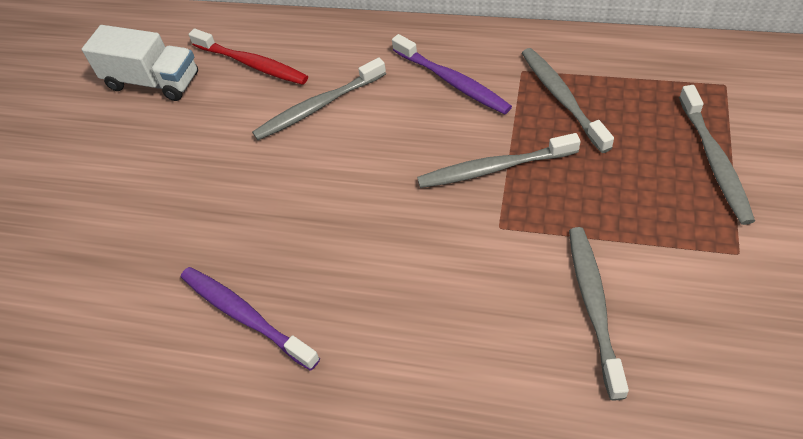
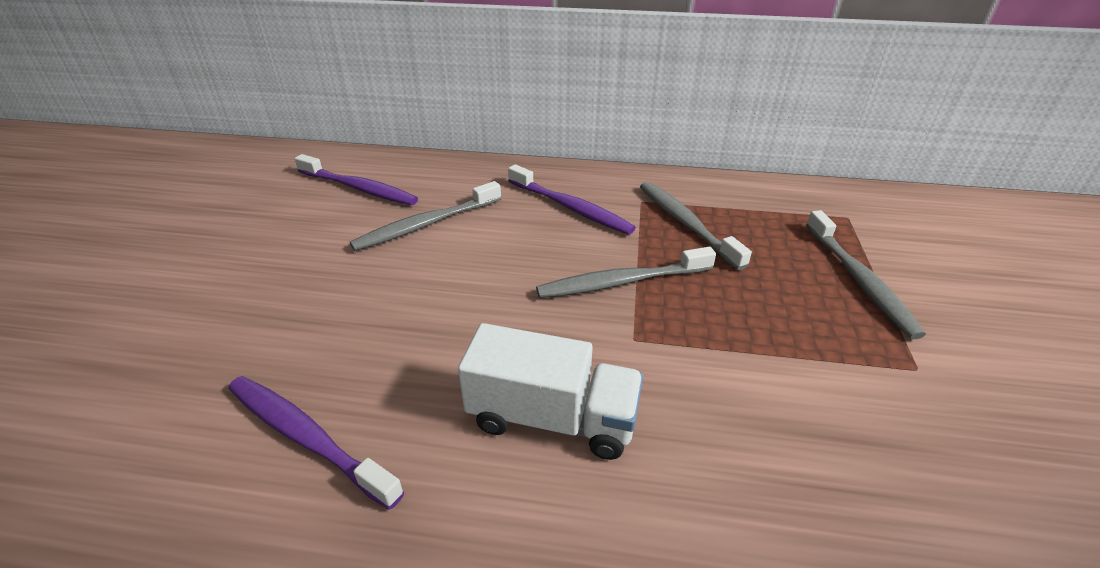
camera: 10 degrees left, 15 degrees down
white truck [82,25,198,101] -> white truck moved to [458,323,643,460]
red toothbrush [188,29,308,85] -> purple toothbrush [295,154,418,205]
grey toothbrush [569,227,629,401] -> none

